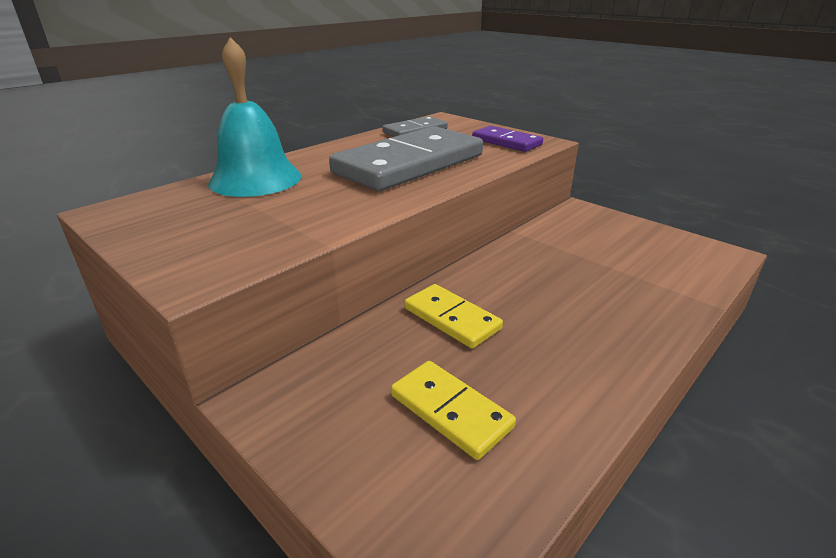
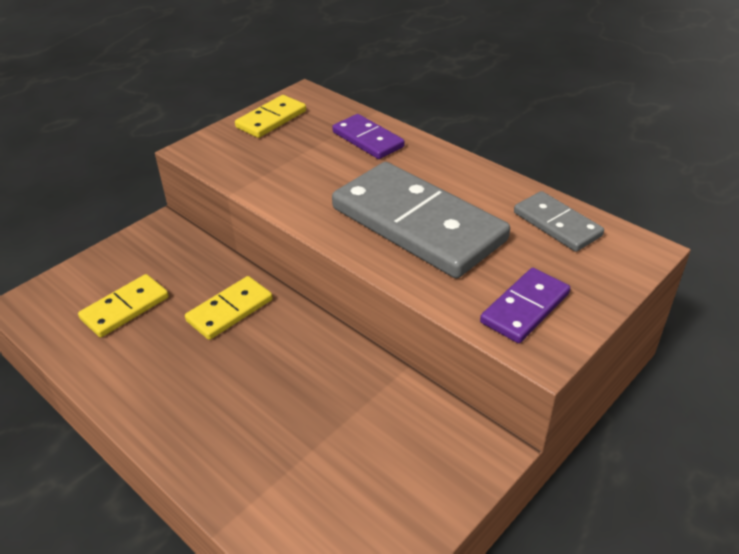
camera: 90 degrees right, 10 degrees up
turquoise bell [208,37,301,197] -> purple domino [332,114,405,159]
none -> yellow domino [235,95,306,138]

